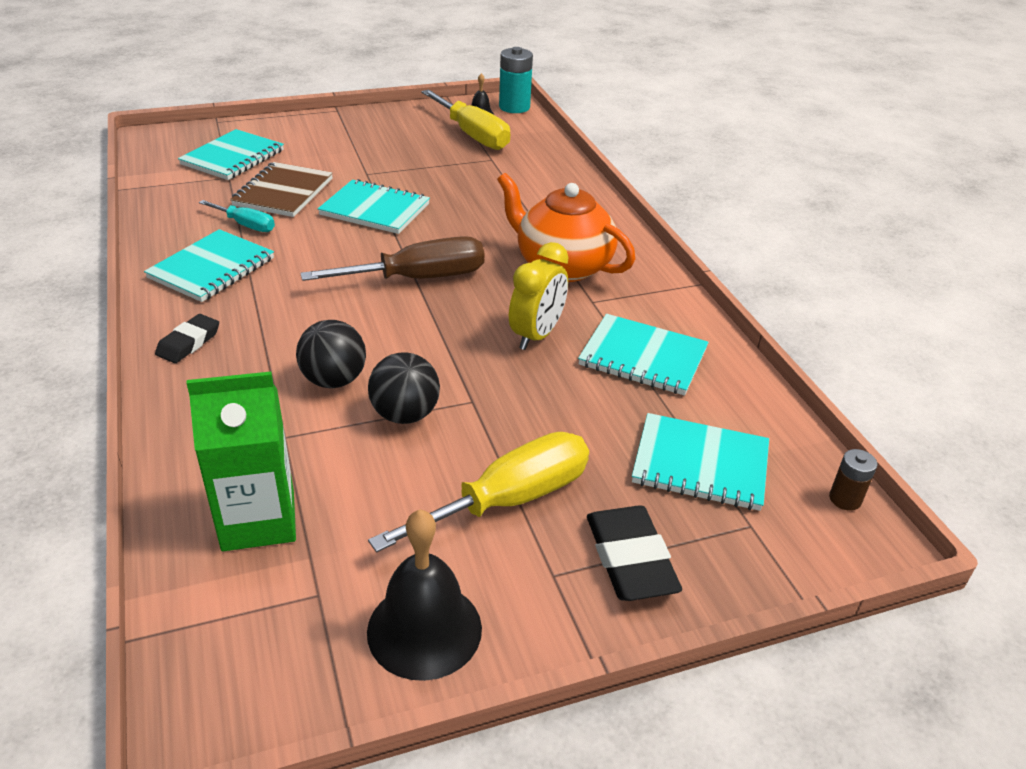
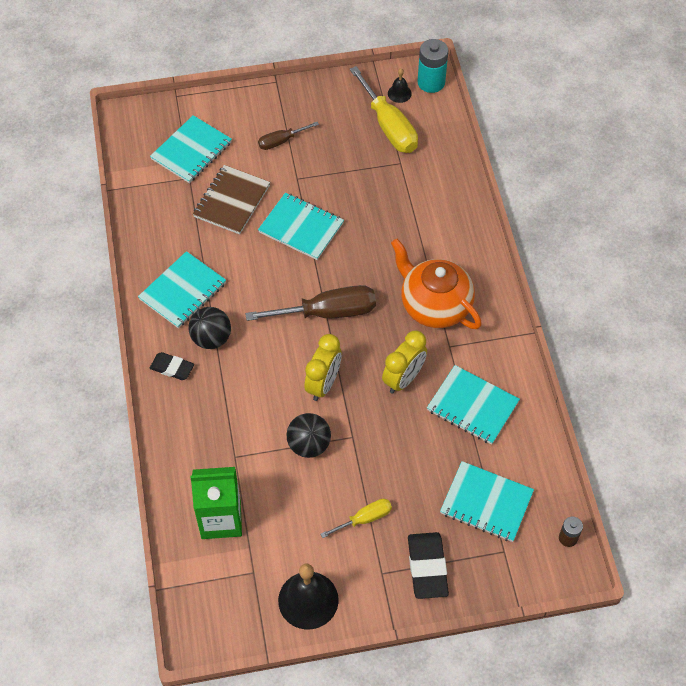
camera: 10 degrees right, 20 degrees up
black eraser [155,314,219,363] -> black eraser turned 75 degrees clockwise [150,352,194,380]
turquoise screwdriver [199,200,275,232] -> none
black ball [296,320,366,388] -> black ball moved to [188,307,231,349]
yellow screwdriver [368,432,589,553] -> yellow screwdriver [320,499,392,538], size x0.54
none -> brown screwdriver [258,122,319,150]
none -> yellow clock [304,334,342,401]

